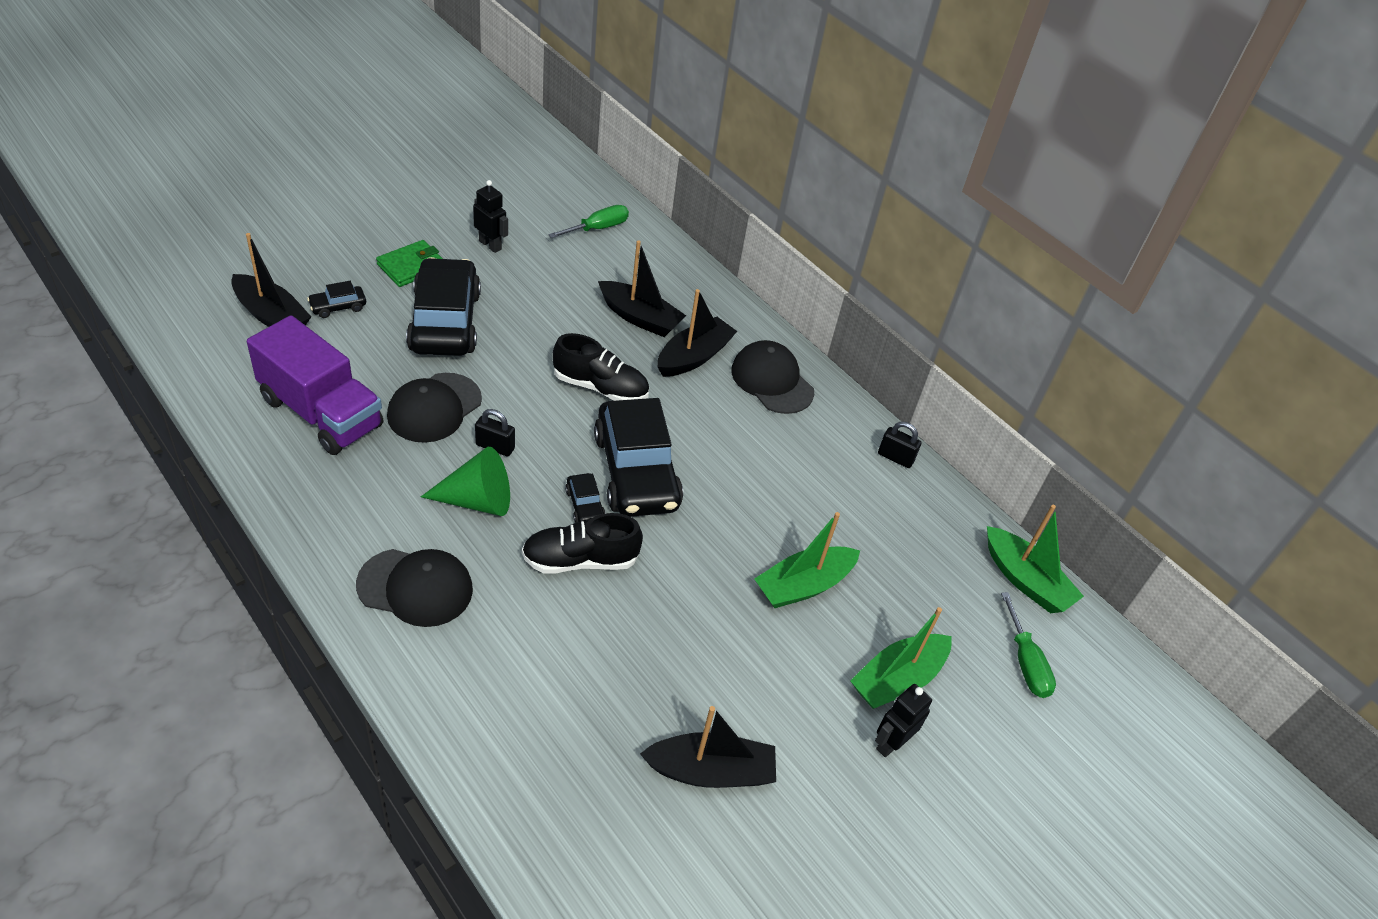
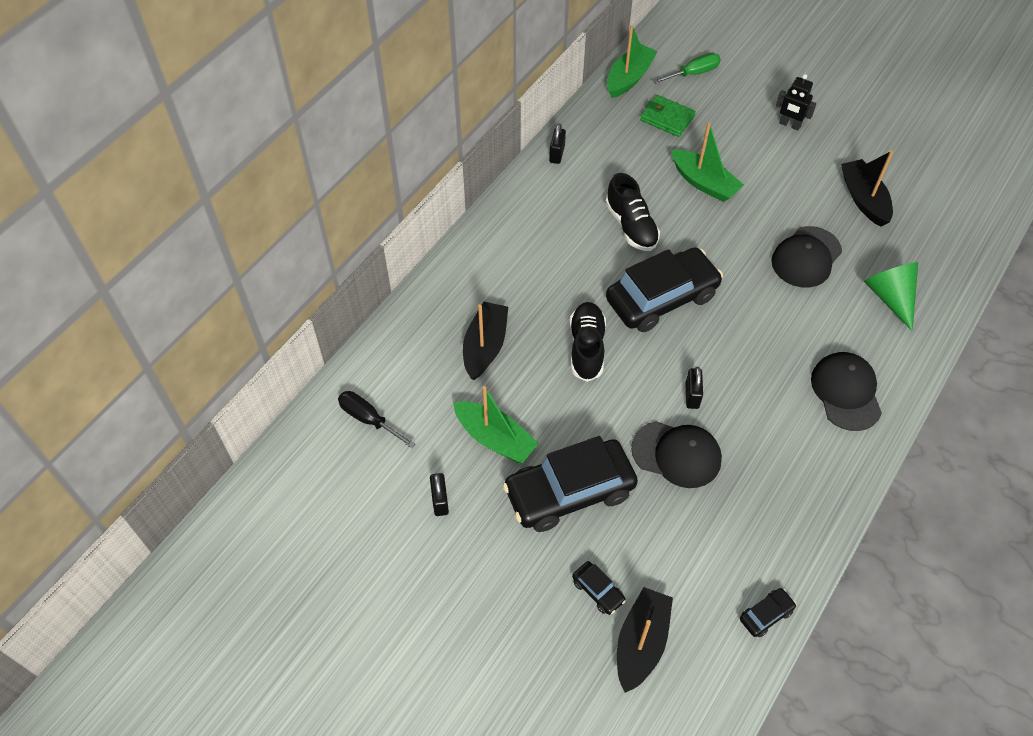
camera: 100 degrees left, 10 degrees up
purple truck [247,315,383,455] -> none
green wallet [376,240,443,287] -> green wallet moved to [640,95,696,137]
green cone [421,447,510,516] -> green cone moved to [864,262,918,331]
black robot [473,180,508,253] -> black padlock [430,473,449,516]
black shoe [522,513,643,574] -> black shoe moved to [605,173,660,251]
green screwdriver [548,205,629,238] -> black screwdriver [338,391,415,448]
black car [565,473,606,523] -> black car moved to [740,588,796,637]
black boat [657,289,737,377] -> none
black cap [731,340,814,414] -> black cap moved to [772,226,842,288]
green boat [850,607,952,709] -> green boat moved to [453,386,539,463]

